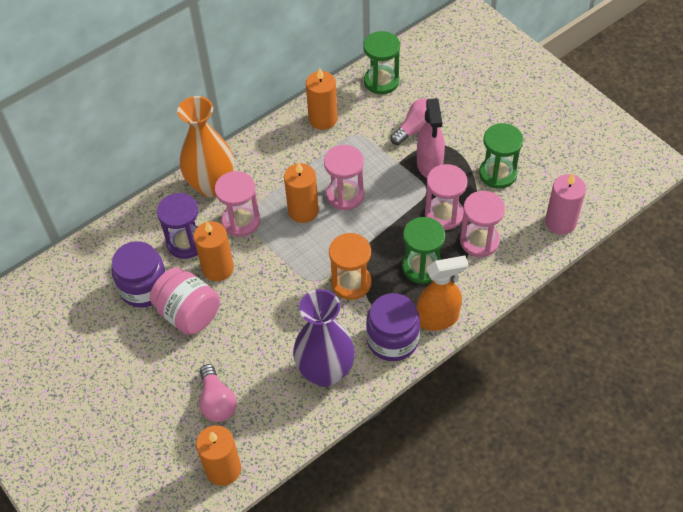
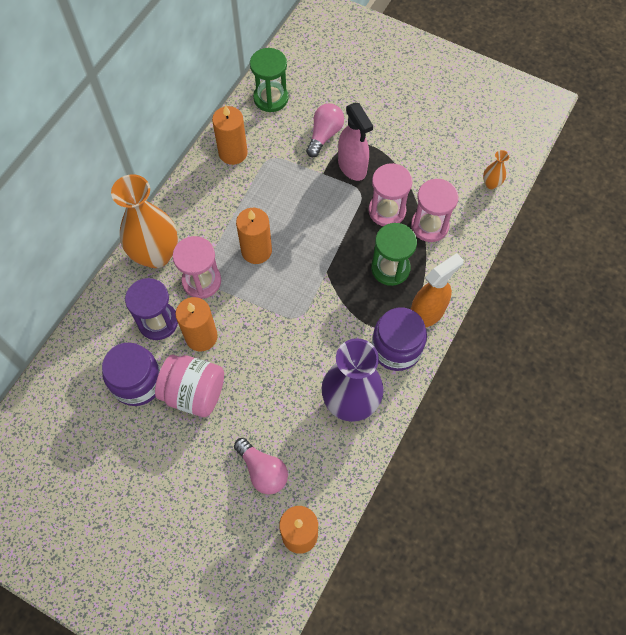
camera: 25 degrees left, 10 degrees up
pink hourglass [324,145,364,210] -> none
orange hourglass [329,233,371,300] -> none
green hourglass [479,123,524,189] -> none
pink candle [545,174,586,235] -> orange vase [483,150,509,189]

